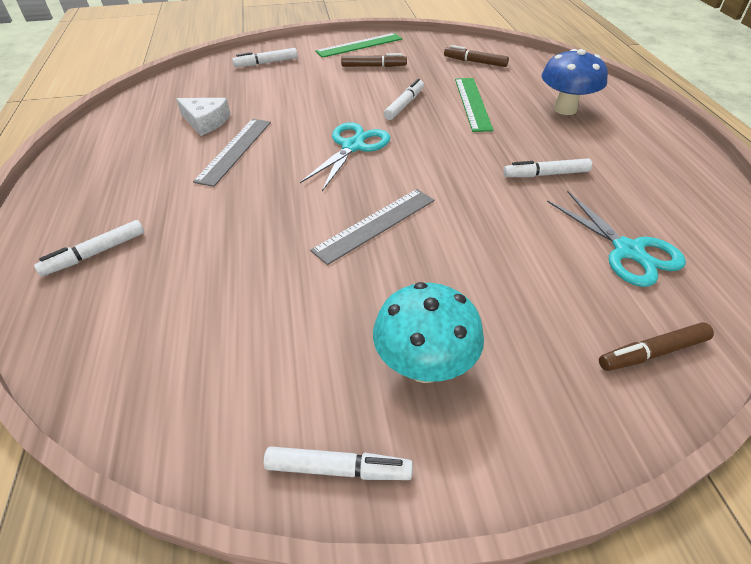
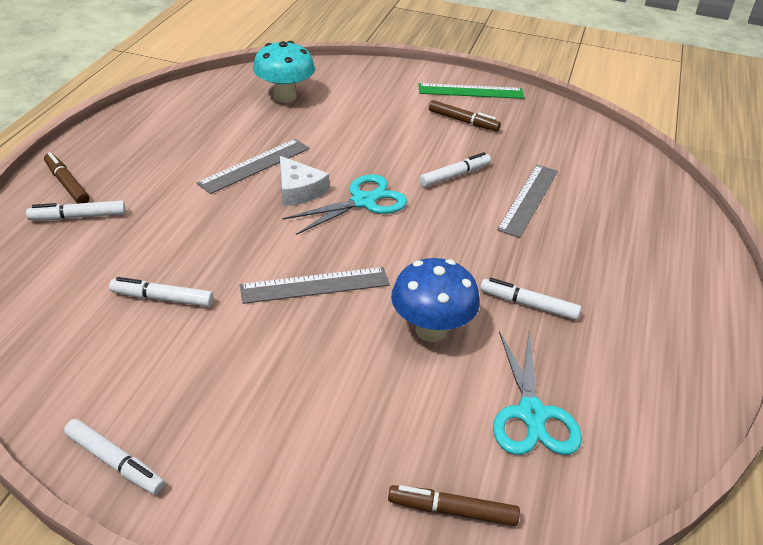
camera: 25 degrees right, 5 degrees down
white cheese [176,98,231,136] -> white cheese moved to [280,156,329,206]
white marker [232,48,298,67] -> white marker moved to [109,277,213,307]
turquoise mushroom [373,282,484,383] -> turquoise mushroom moved to [253,41,315,103]
brown marker [444,45,509,67] -> brown marker moved to [44,152,89,204]
green ruler [455,78,494,132] -> grey ruler [497,165,558,238]
blue mushroom [541,49,608,115] -> blue mushroom moved to [391,258,480,342]

